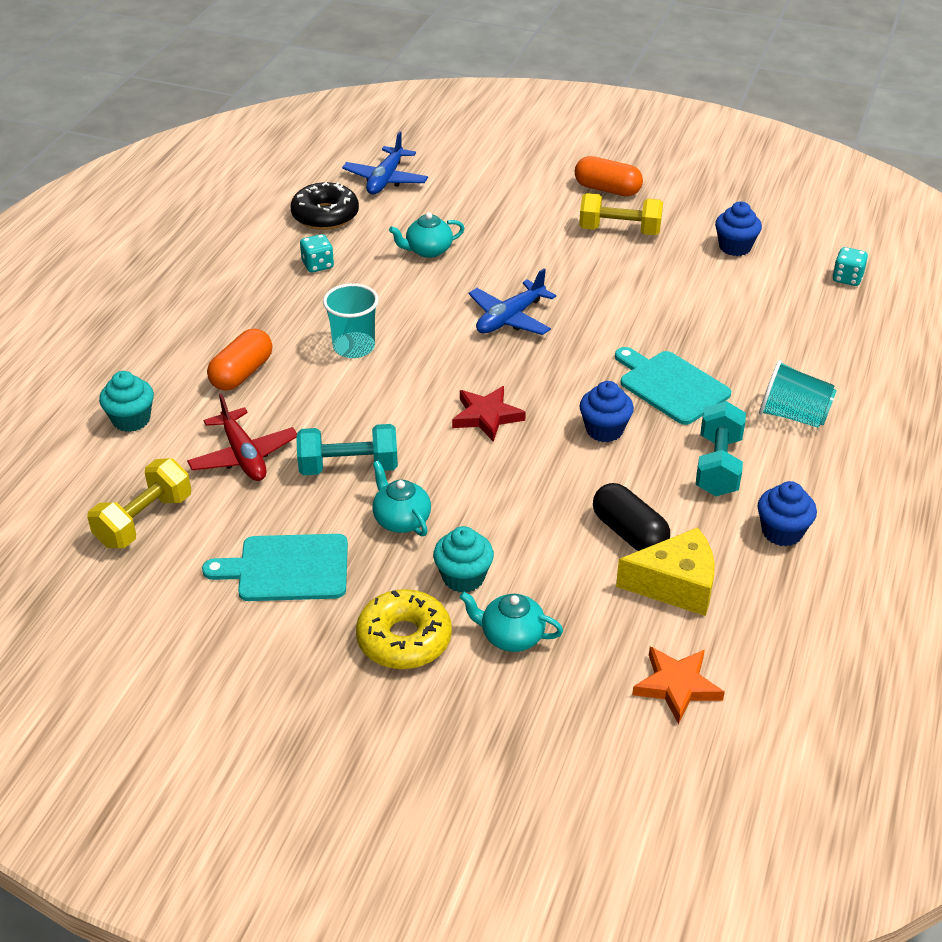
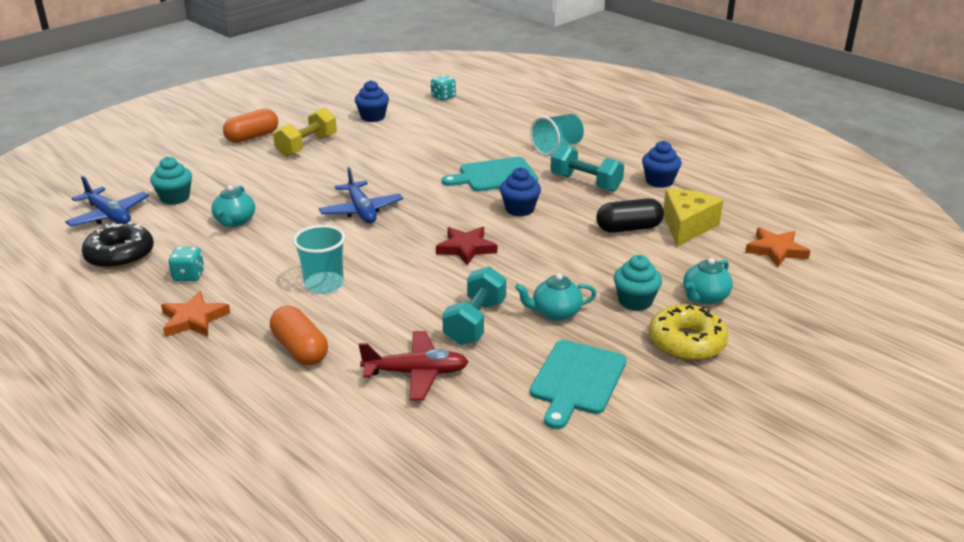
camera: 65 degrees left, 10 degrees down
yellow dumbbell [87,458,191,548] -> none
turquoise cupcake [99,371,154,432] -> turquoise cupcake moved to [150,156,192,205]
none -> orange star [161,291,230,337]

